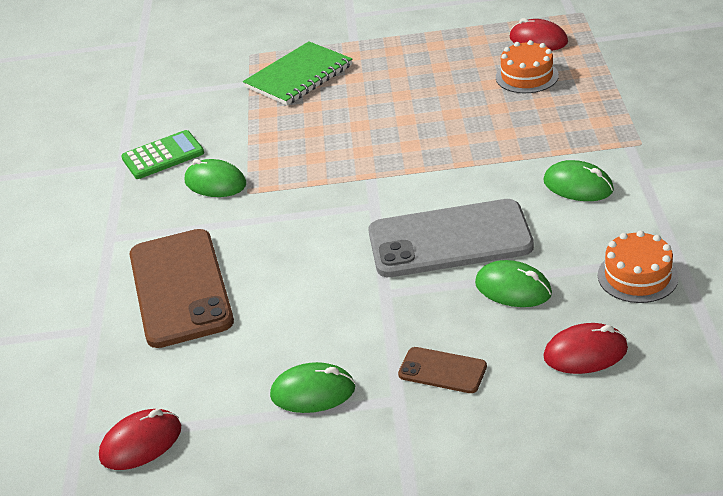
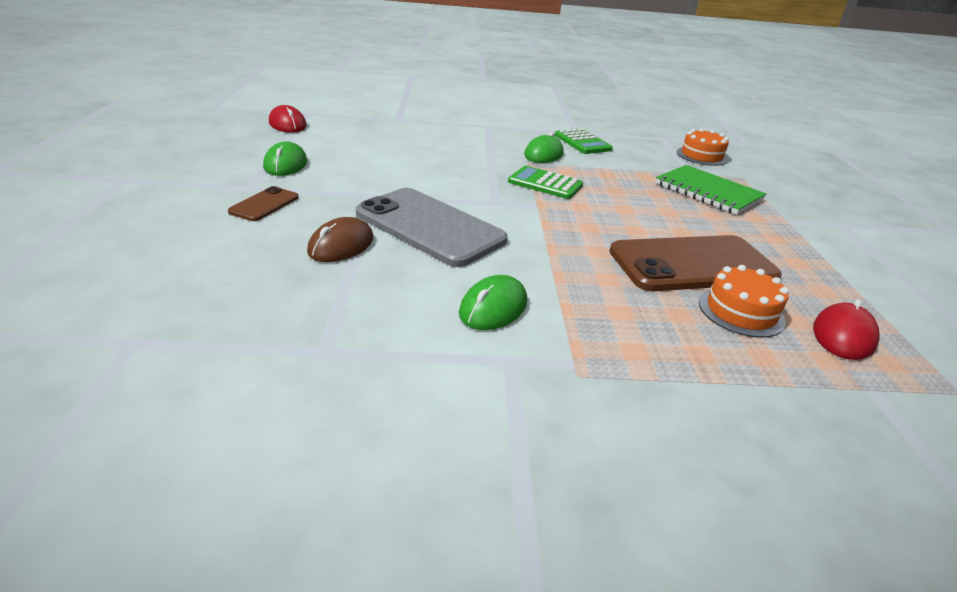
camera: 85 degrees right, 5 degrees down
brown phone [130,229,234,348] -> brown phone moved to [609,235,782,291]
grey phone [368,199,534,277] -> grey phone turned 45 degrees counterclockwise [356,188,508,267]
green mouse [475,260,552,307] -> brown mouse [307,217,373,262]
red mouse [543,323,628,374] -> none
orange cake [598,230,679,303] -> orange cake moved to [677,128,729,166]
none -> green calculator [508,166,583,199]

